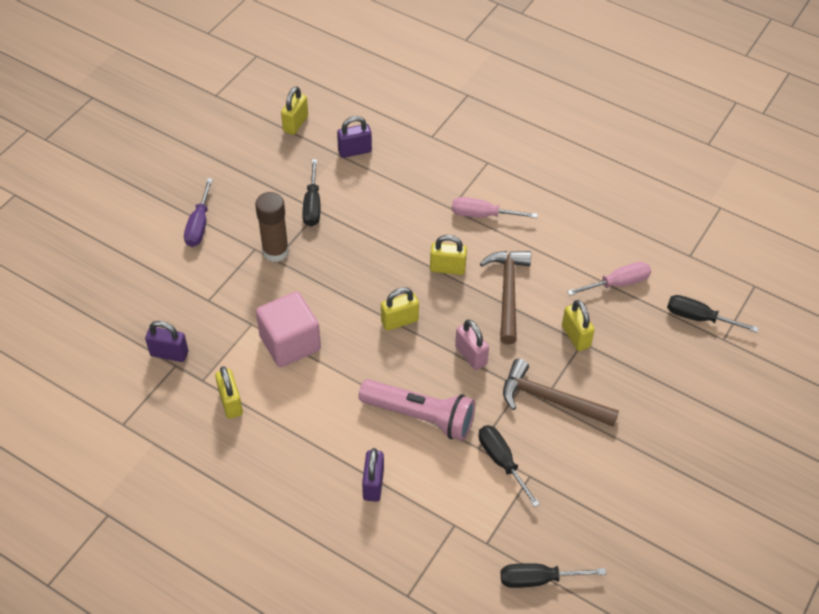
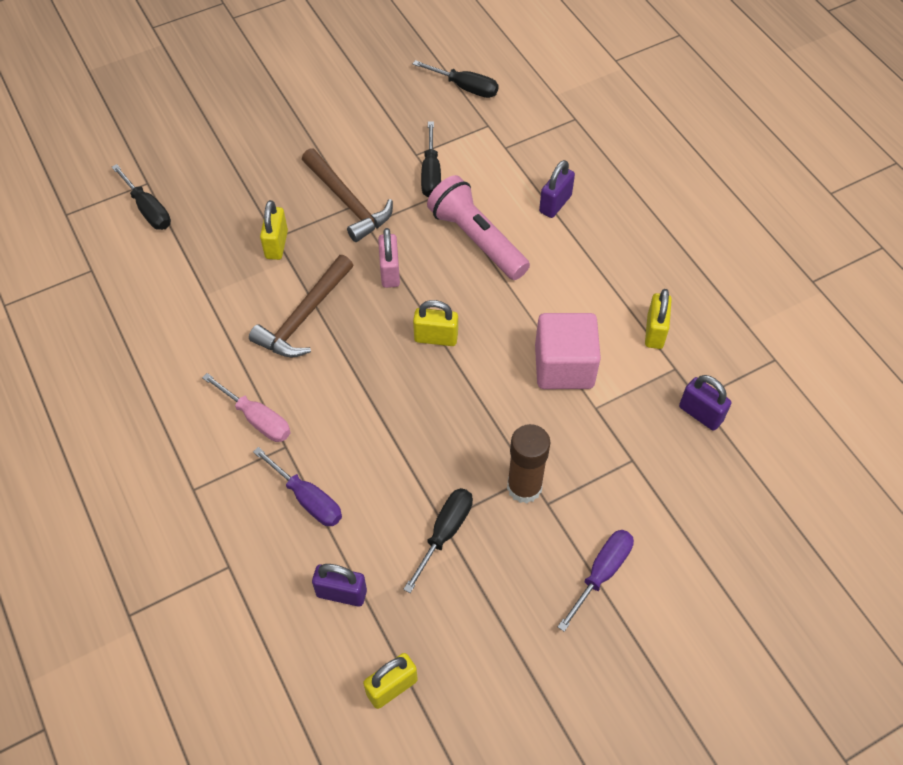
camera: 150 degrees left, 5 degrees up
yellow padlock [430,235,467,275] -> none
pink screwdriver [567,262,651,296] -> none
none -> purple screwdriver [253,447,342,526]

